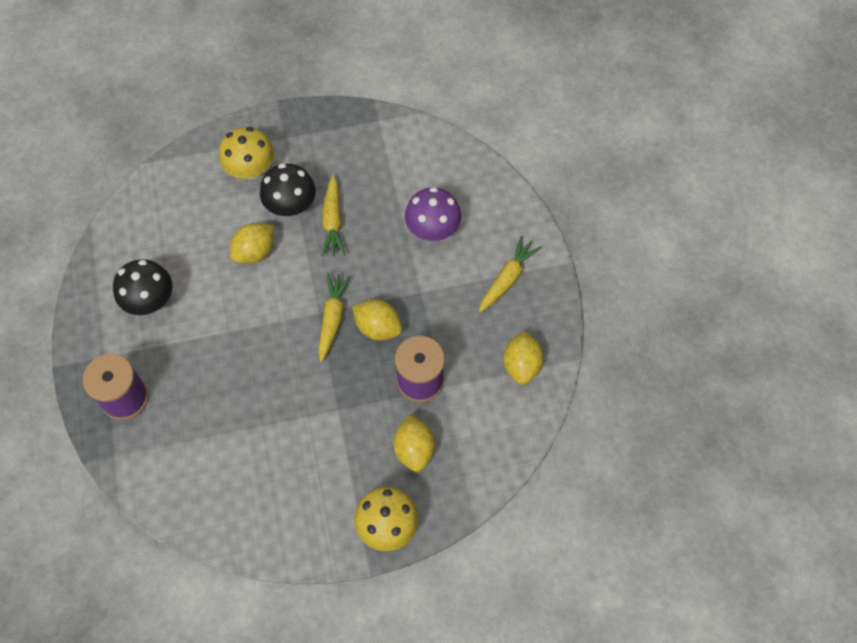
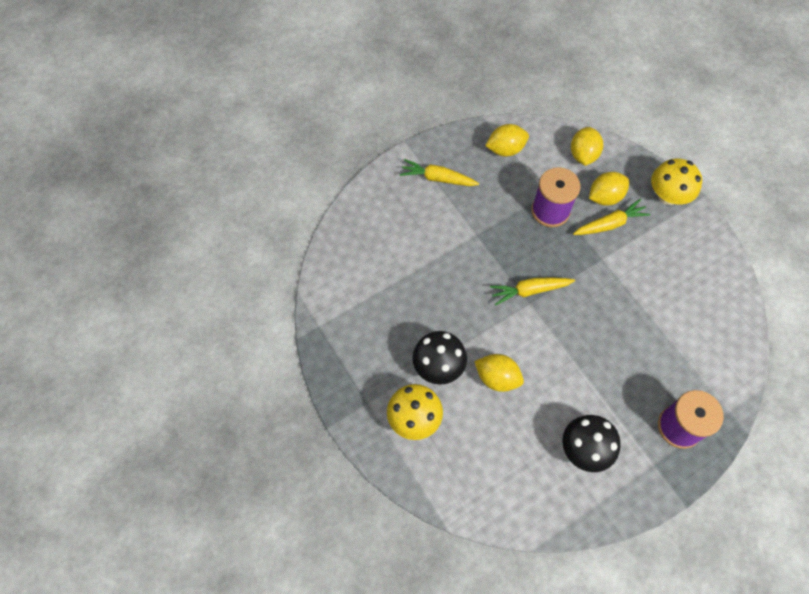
camera: 110 degrees left, 0 degrees up
yellow carrot [321,174,346,257] -> yellow carrot moved to [573,199,651,235]
yellow lemon [352,300,402,341] -> yellow lemon moved to [571,127,603,166]
purple mushroom [405,187,461,241] -> none

